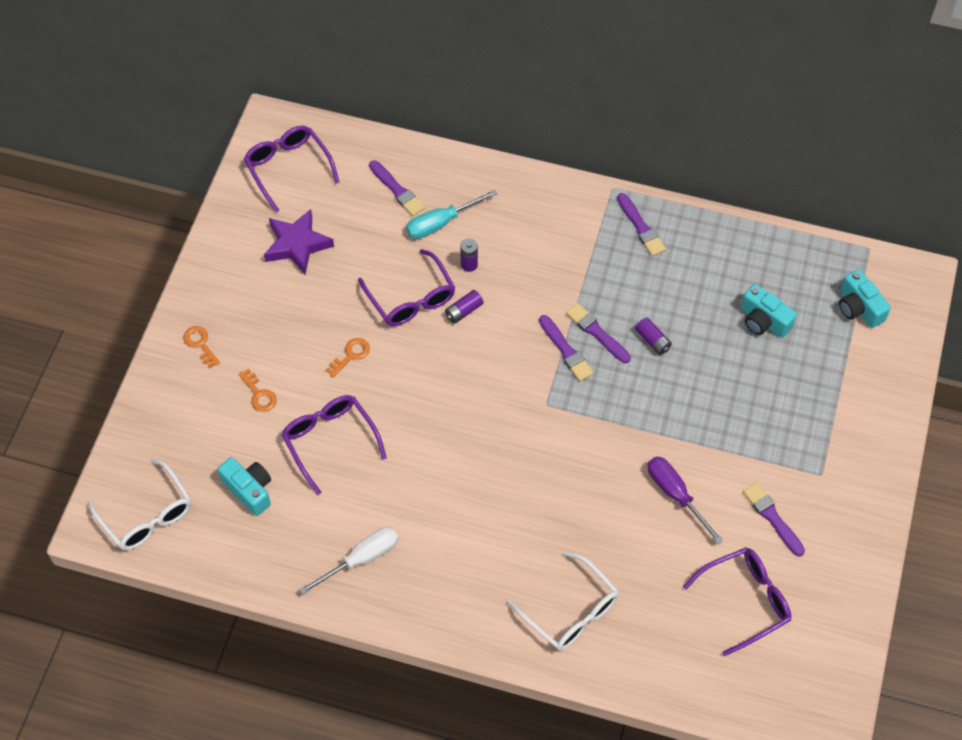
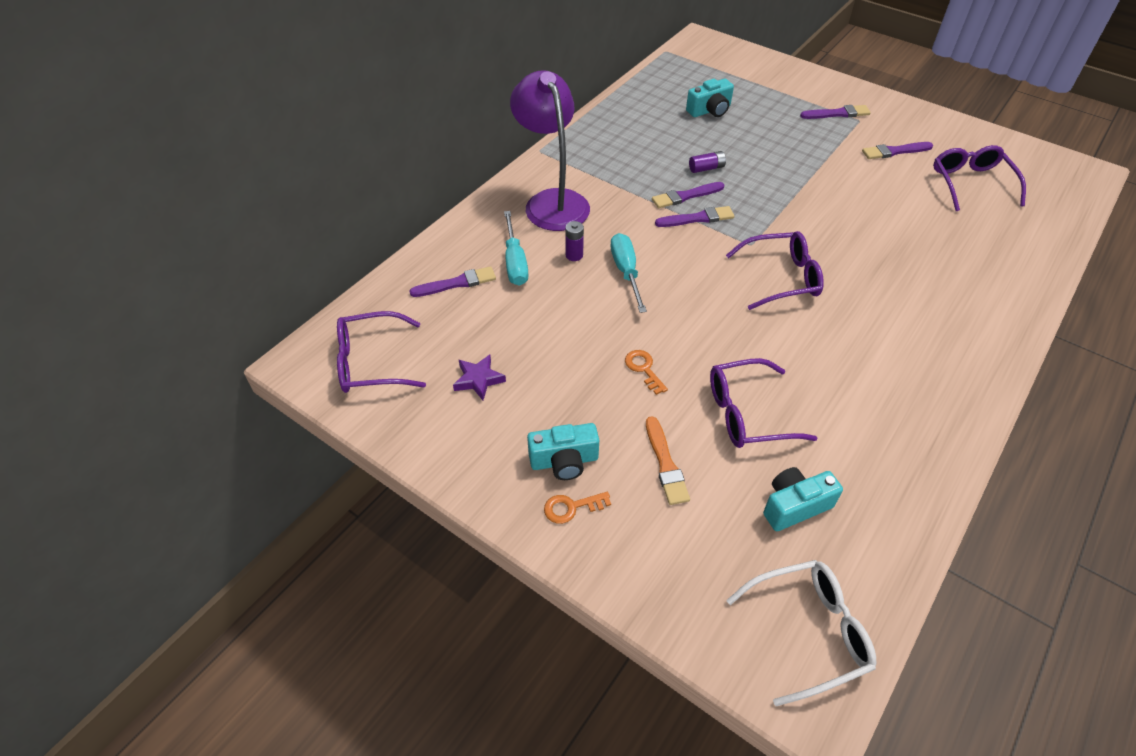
camera: 70 degrees left, 10 degrees down
orange key [239,369,277,412] -> orange brush [646,416,690,505]
purple star [264,209,334,274] -> purple star [453,355,506,400], size x0.62
white screwdriver [299,527,398,595] -> none
purple glasses [358,249,455,326] -> purple glasses moved to [726,231,824,310]
purple battery [445,290,484,324] -> turquoise screwdriver [611,233,647,313]
white glasses [507,551,619,651] -> none
purple brush [617,193,666,256] -> purple brush moved to [800,105,871,119]
purple screwdriver [648,456,724,544] -> none
turquoise camera [839,269,891,328] -> turquoise camera moved to [527,423,599,480]
none -> purple lamp [510,70,590,231]

